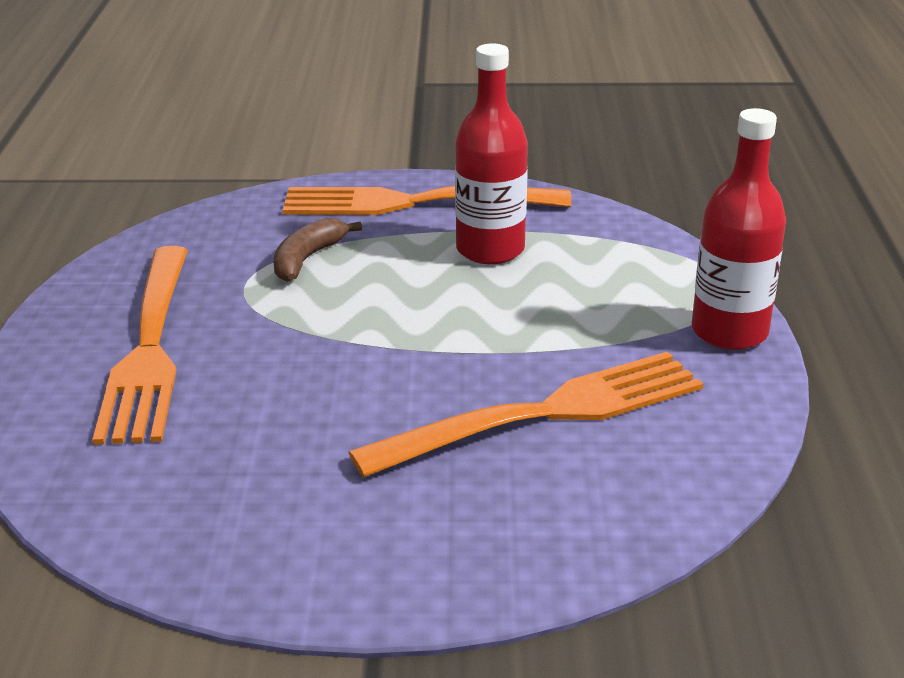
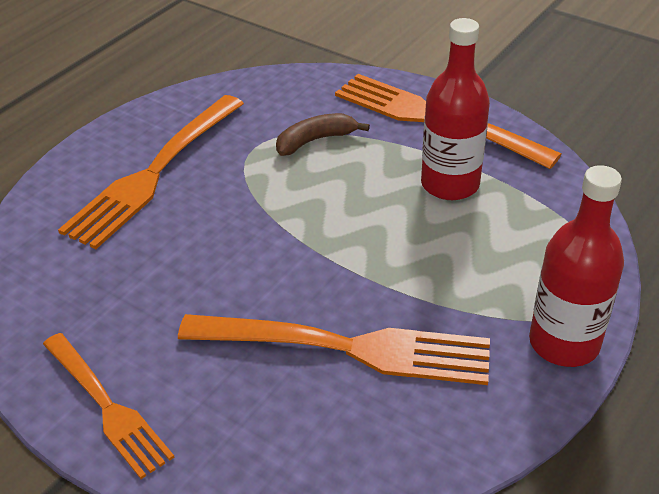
camera: 35 degrees right, 10 degrees up
none -> orange fork [43,333,175,479]

